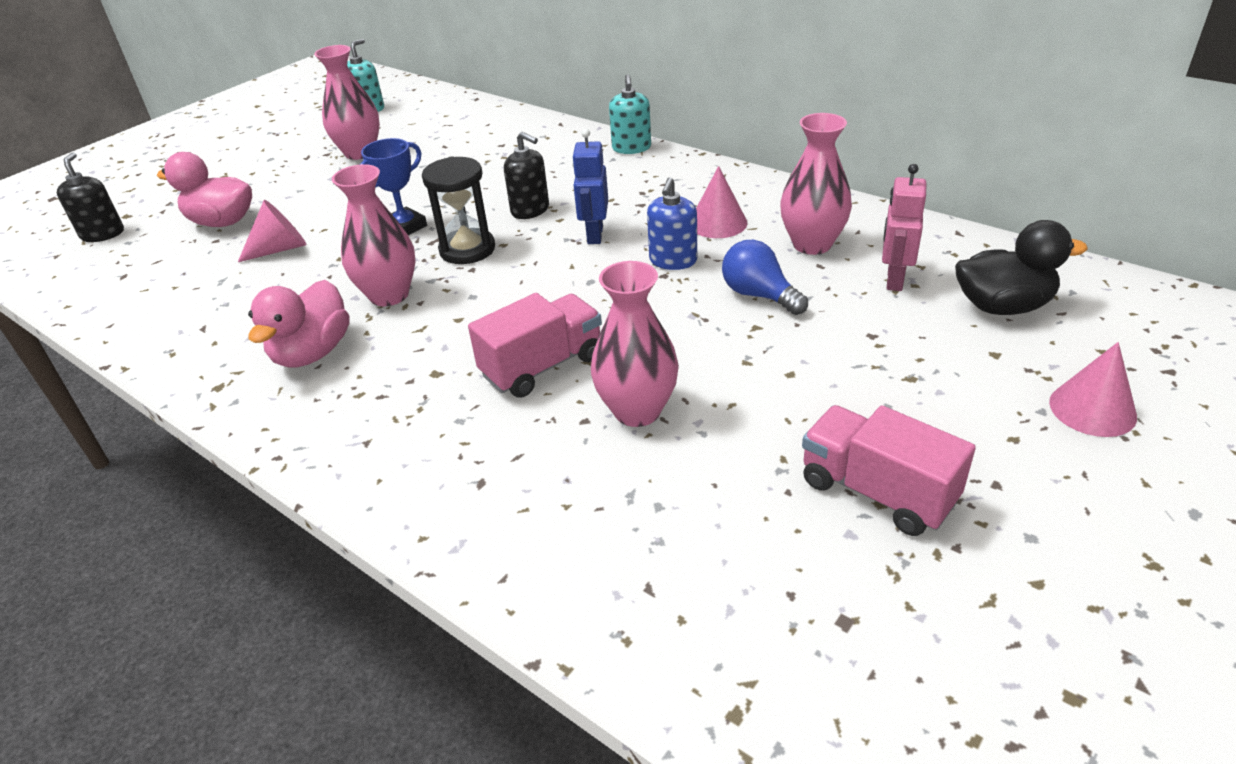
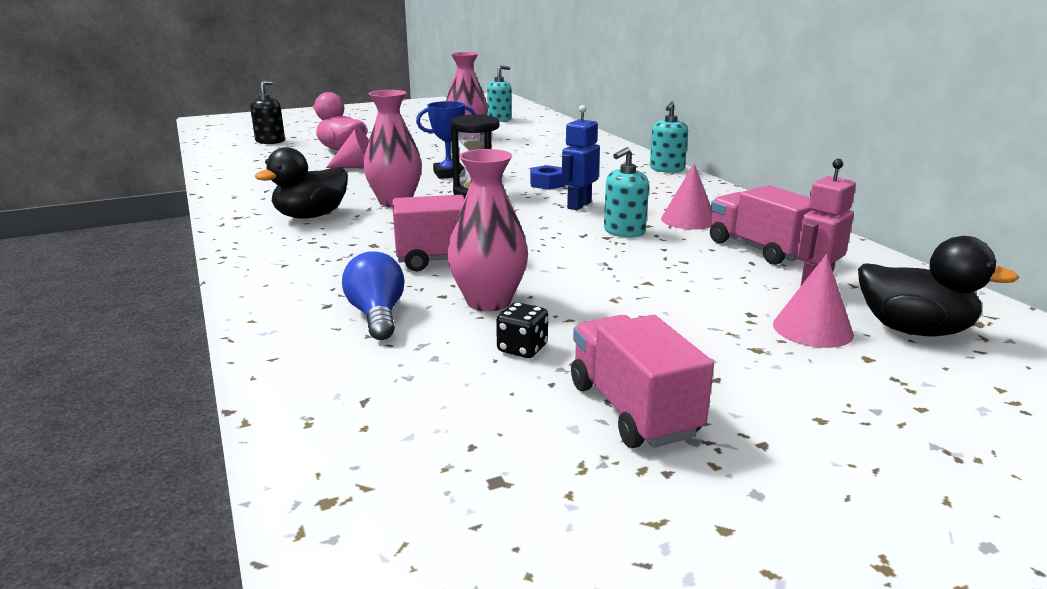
camera: 25 degrees right, 15 degrees down
pink duck [248,280,349,367] -> black duck [255,147,348,218]
black soap dispenser [504,132,549,219] -> blue nut [530,165,565,190]
blue soap dispenser [647,177,697,270] -> turquoise soap dispenser [604,147,649,237]
blue light bulb [722,240,808,315] -> blue light bulb moved to [342,251,405,340]
pink vase [780,113,852,255] -> pink truck [710,185,812,265]
pink cone [1049,342,1137,437] -> pink cone moved to [773,254,854,348]
none -> black dice [496,302,548,358]

